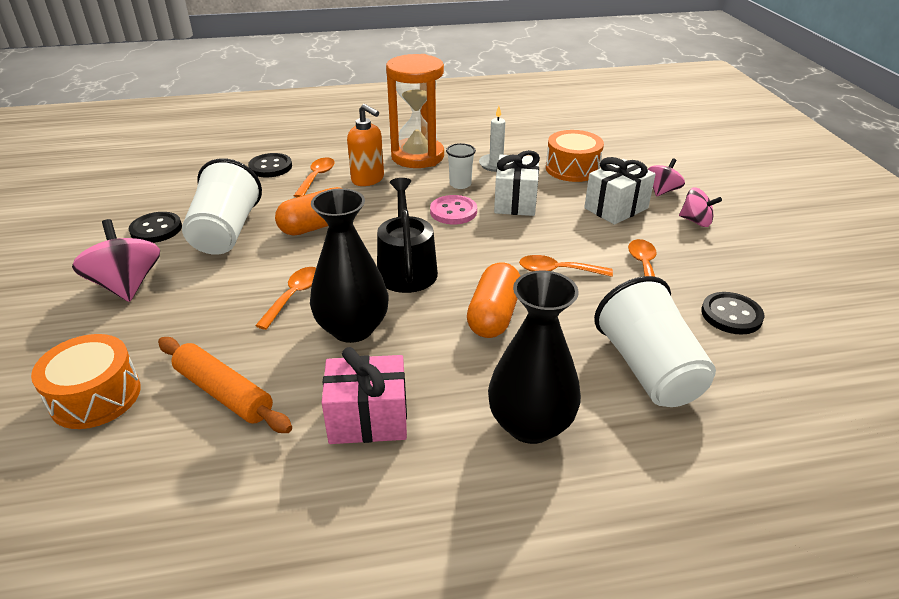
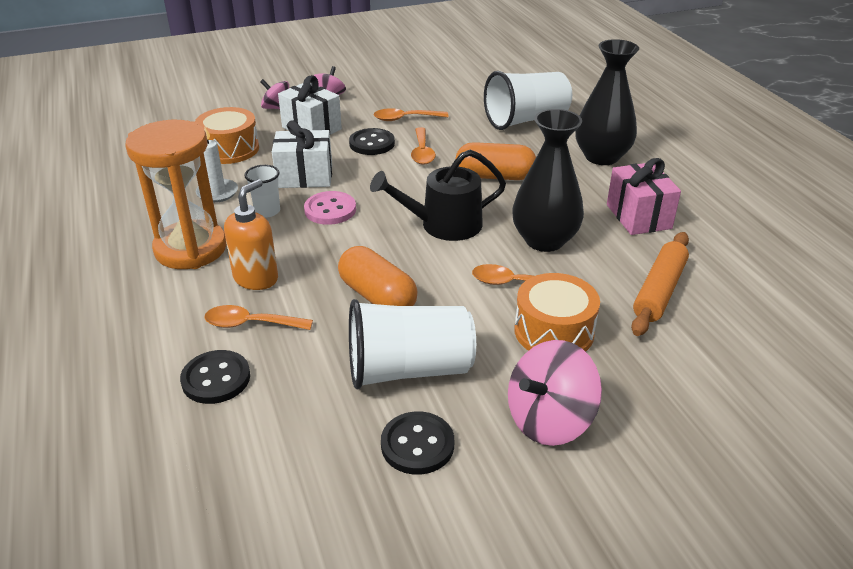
camera: 100 degrees left, 0 degrees up
orange drum [31,334,141,429] -> orange drum moved to [514,273,600,352]
black button [701,292,764,335] -> black button moved to [349,128,395,155]

